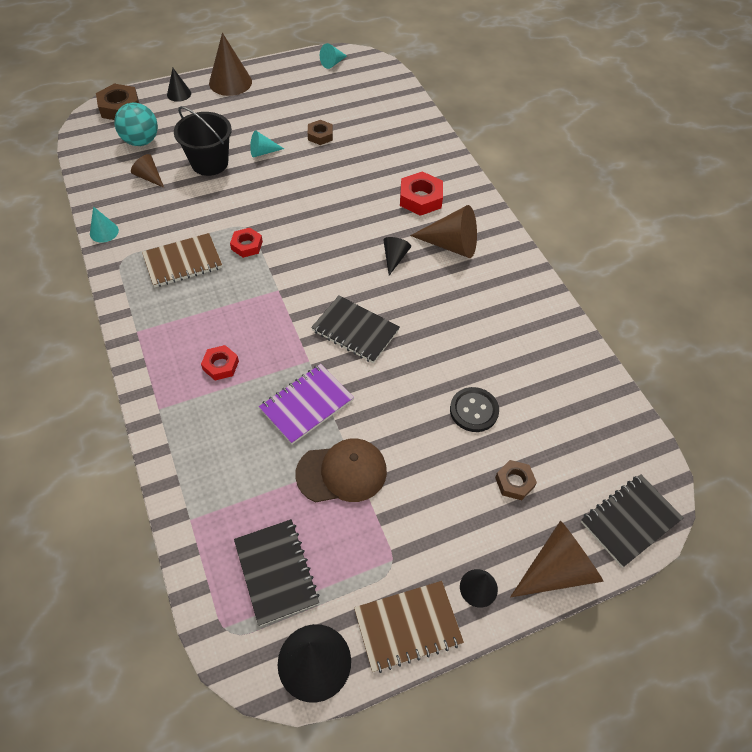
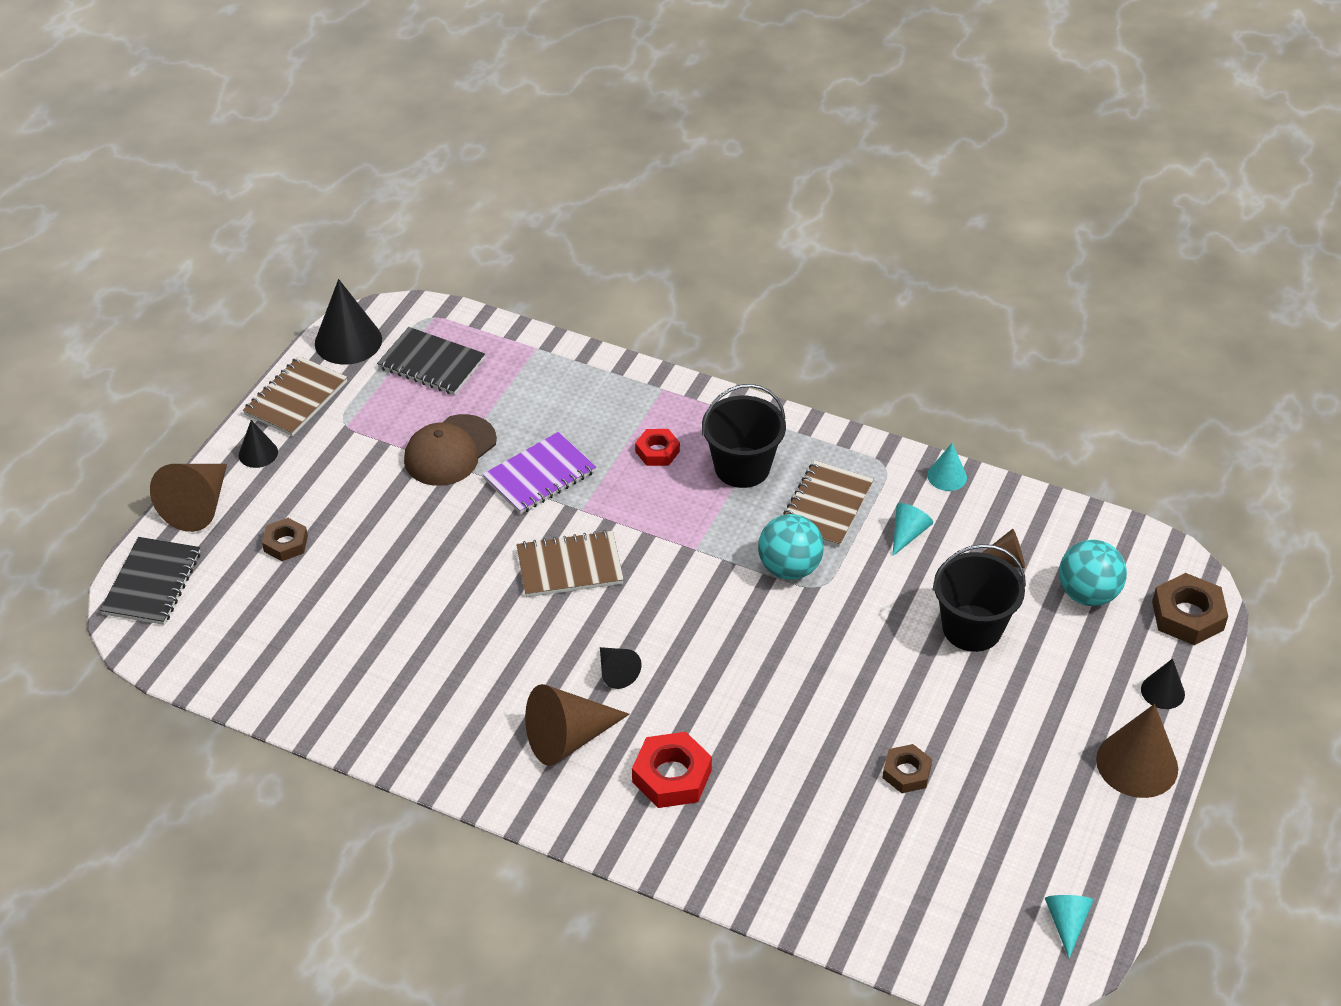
camera: 140 degrees right, 10 degrees down
red nut [230,228,263,258] -> turquoise ball [758,514,824,580]
turquoise cone [250,130,284,157] -> turquoise cone moved to [892,503,933,556]
purple notebook [259,364,354,445] -> purple notebook turned 45 degrees clockwise [483,432,596,514]
black notebook [311,296,400,363] -> brown notebook [516,530,624,597]
black button [450,387,499,432] -> none
none -> black bucket [702,384,786,488]

